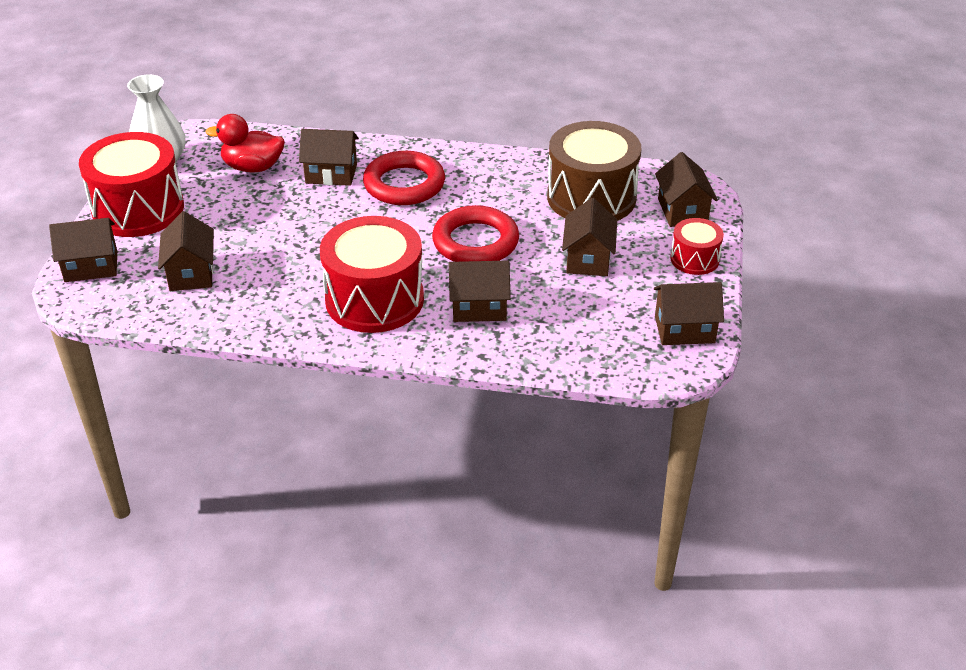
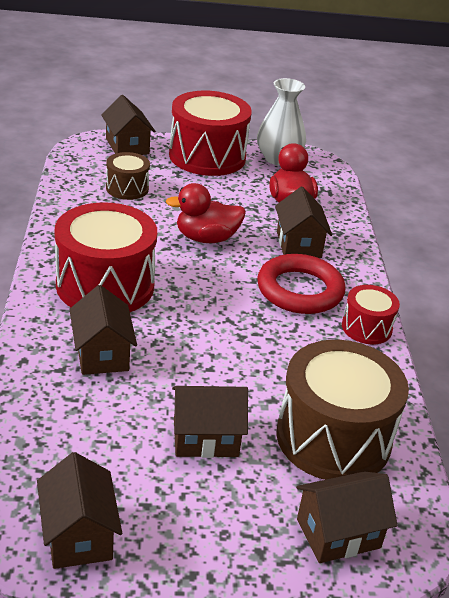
camera: 75 degrees right, 5 degrees down
brown house [158,211,214,291] -> brown drum [106,152,150,200]
red ring [432,205,519,262] -> none
red drum [670,218,724,275] -> red drum moved to [342,285,400,344]
none -> red duck [166,183,246,243]

